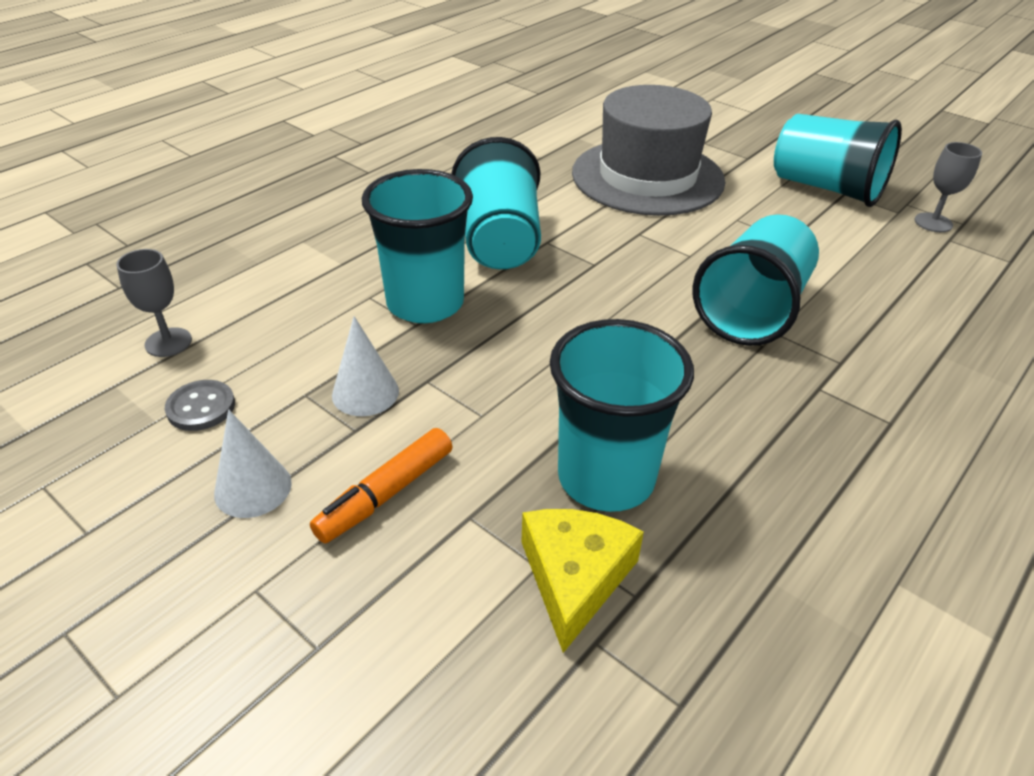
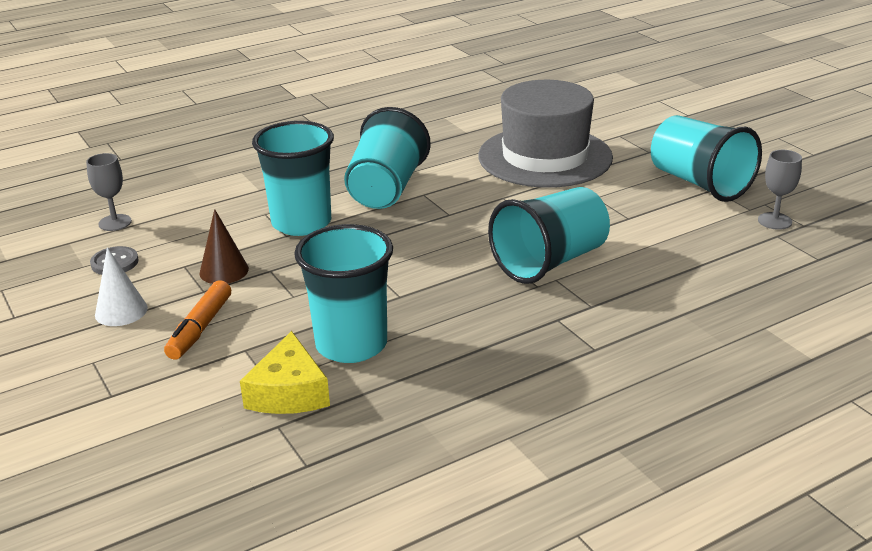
camera: 20 degrees right, 10 degrees down
orange marker [310,428,452,544] -> orange marker turned 45 degrees counterclockwise [164,280,231,360]
white cone [332,316,399,416] -> brown cone [199,209,249,284]
yellow cheese [522,509,644,653] -> yellow cheese turned 150 degrees clockwise [240,331,330,414]

